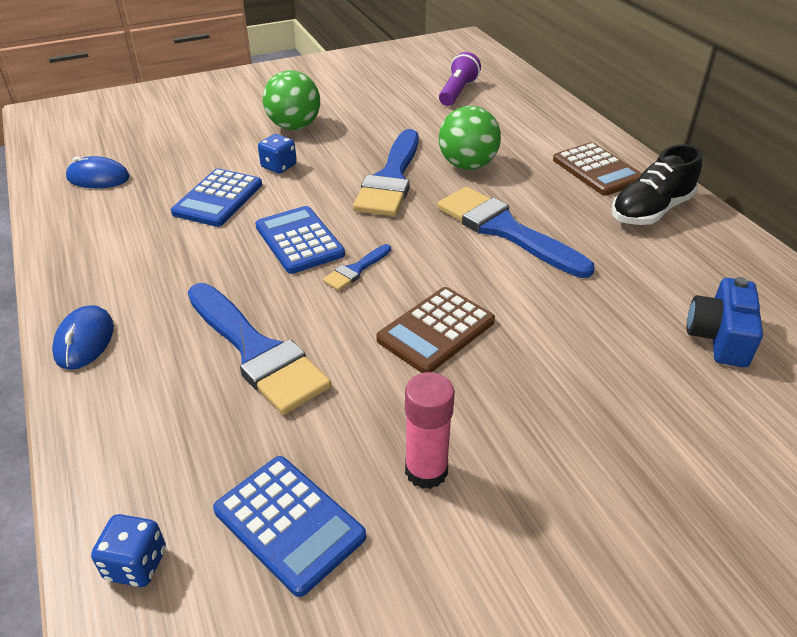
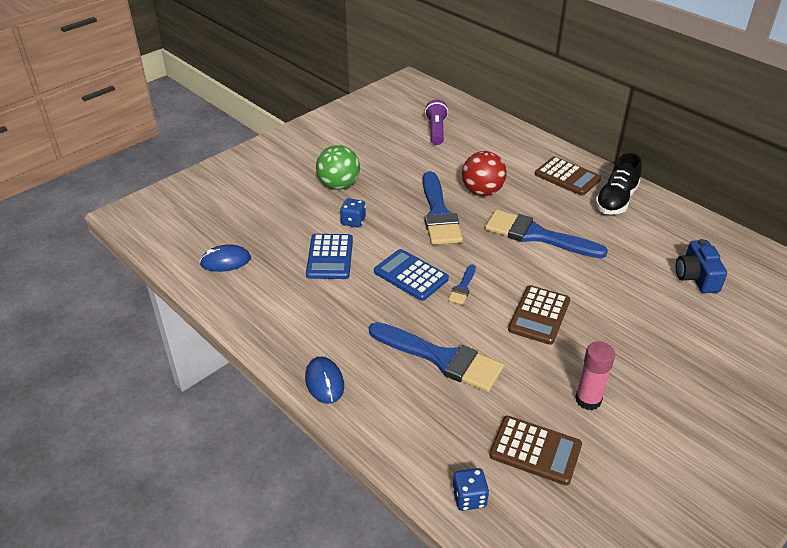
camera: 20 degrees left, 0 degrees up
blue calculator [213,456,366,597] -> brown calculator [489,416,582,485]
green ball [439,106,501,170] -> red ball [462,151,507,196]

